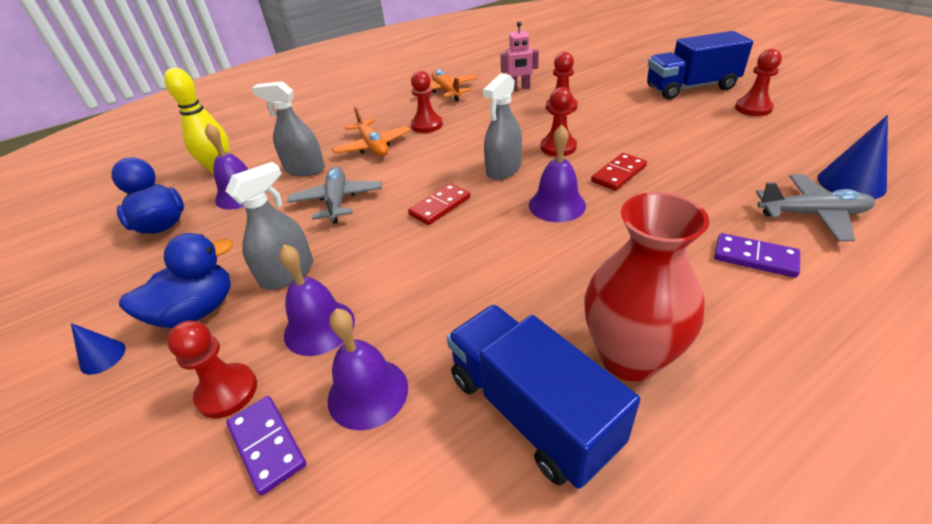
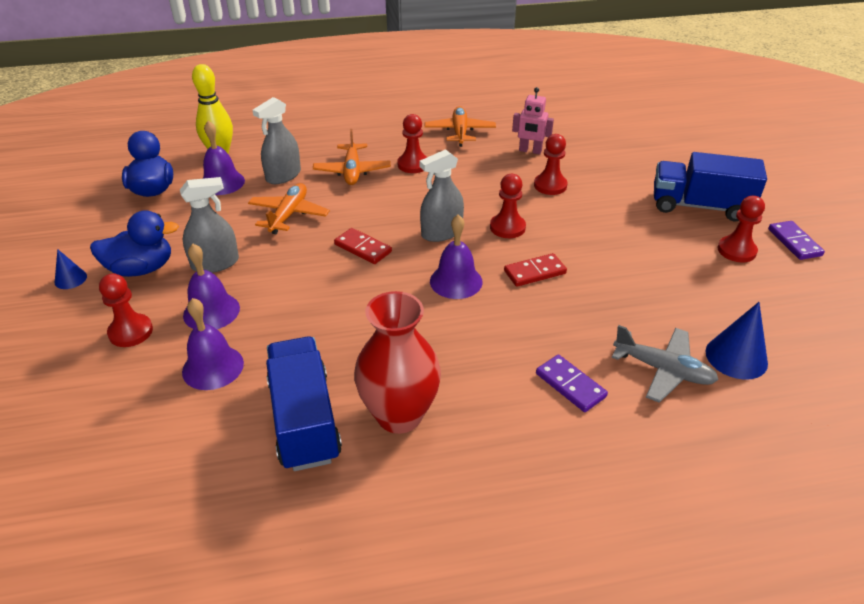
camera: 20 degrees right, 0 degrees up
purple domino [226,396,306,496] -> purple domino moved to [768,221,825,260]
grey spray bottle [252,81,325,176] -> grey spray bottle turned 90 degrees counterclockwise [253,97,301,184]
grey plane [287,166,382,224] -> orange plane [248,183,330,234]
red domino [408,183,470,225] -> red domino turned 60 degrees clockwise [334,228,392,264]

